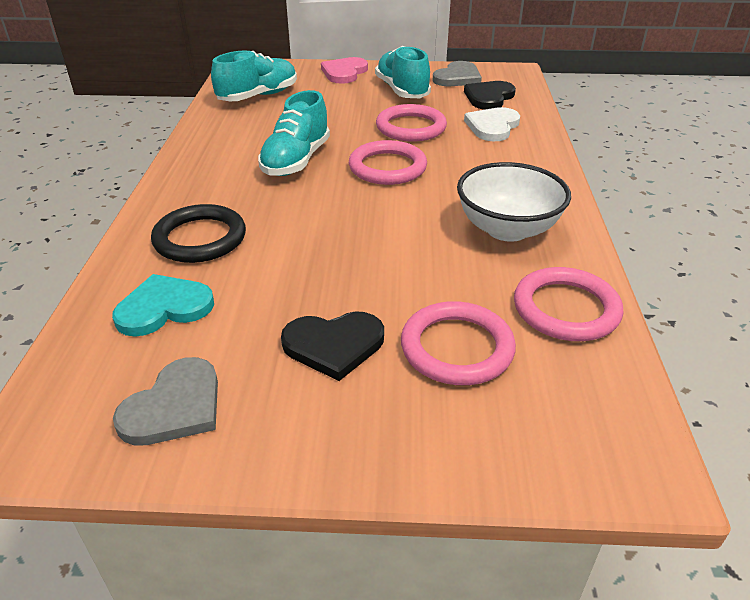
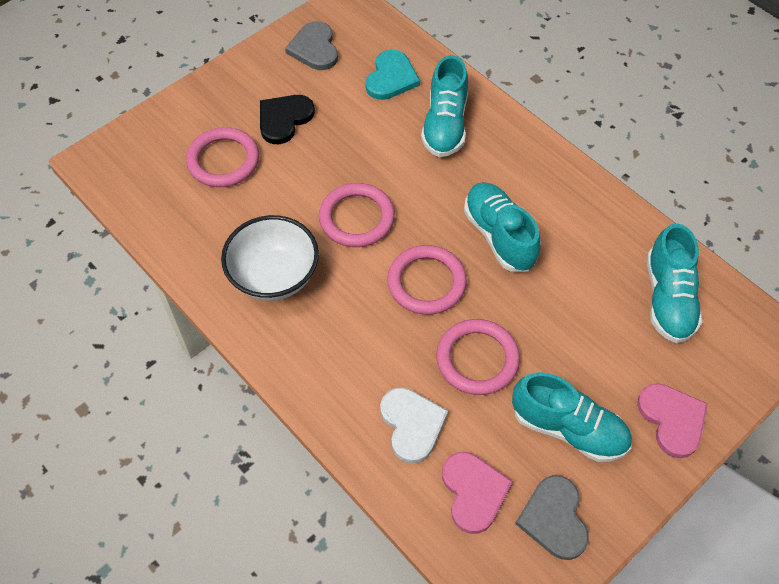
camera: 135 degrees right, 20 degrees up
black ring [151,204,246,263] -> turquoise shoe [421,55,468,157]
black heart [464,81,516,110] -> pink heart [442,452,513,534]
pink ring [514,267,623,341] -> pink ring moved to [319,183,395,247]

